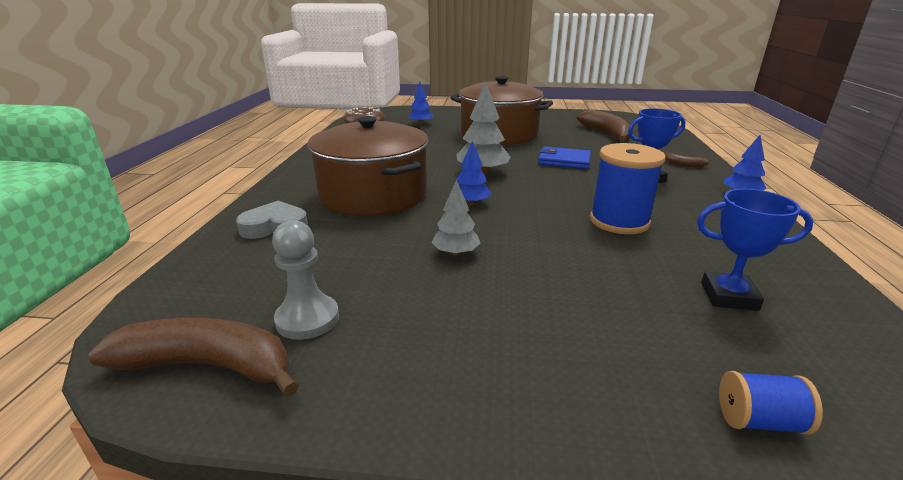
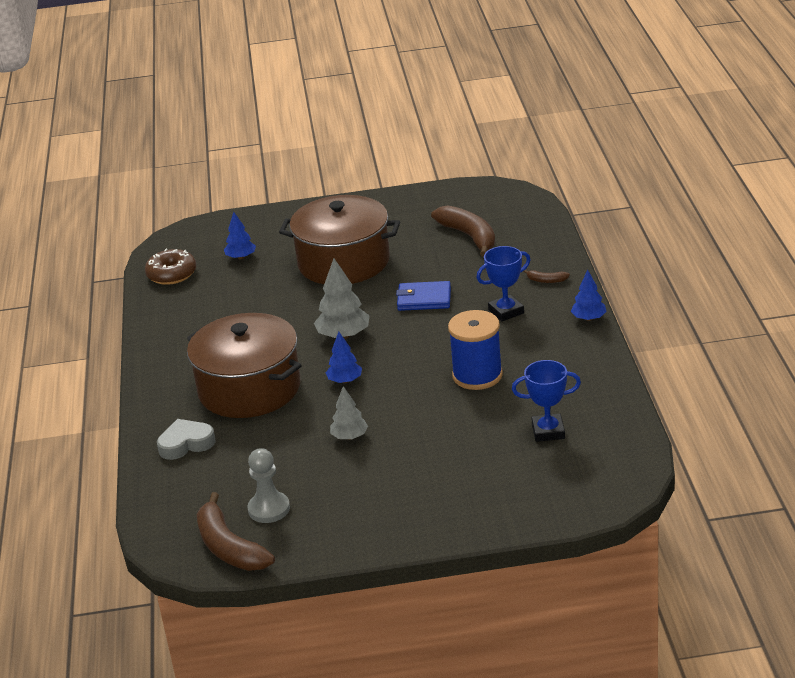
camera: 10 degrees left, 5 degrees up
brown banana [88,318,299,397] -> brown banana turned 120 degrees counterclockwise [196,492,275,571]
blue spool [719,371,823,435] -> none

